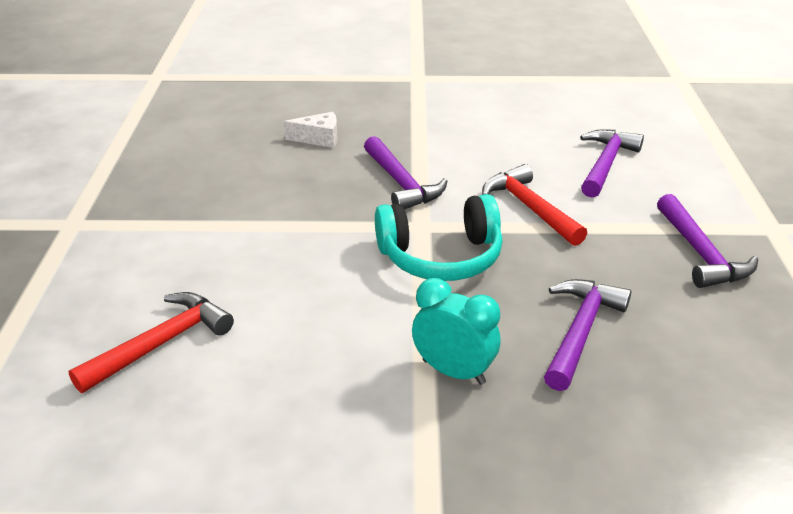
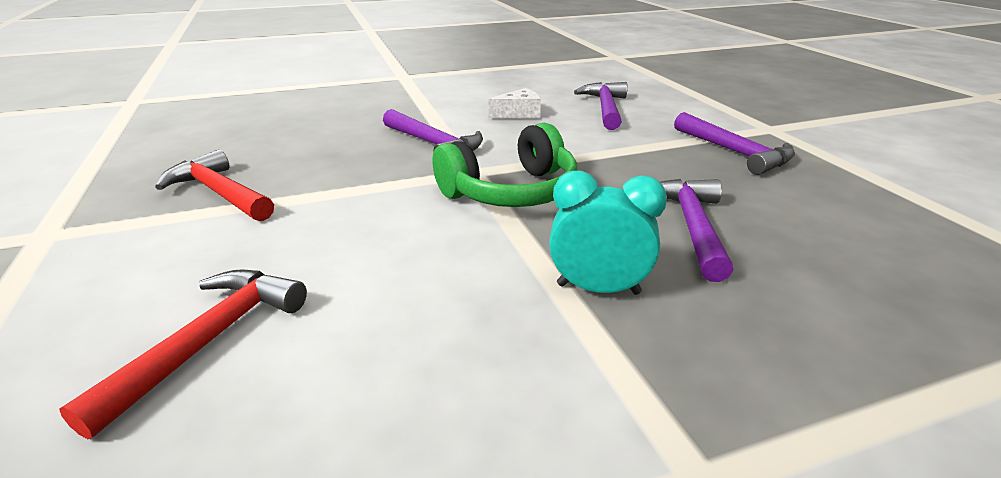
camera: 20 degrees left, 5 degrees down
white cheese [284,112,337,148] -> white cheese moved to [488,88,541,119]
turquoise headphones [375,194,503,281] -> green headphones [433,123,578,207]
red hammer [482,164,587,246] -> red hammer moved to [155,149,274,221]

